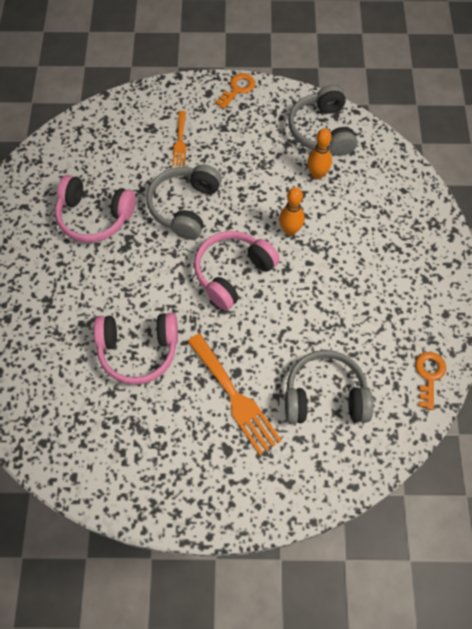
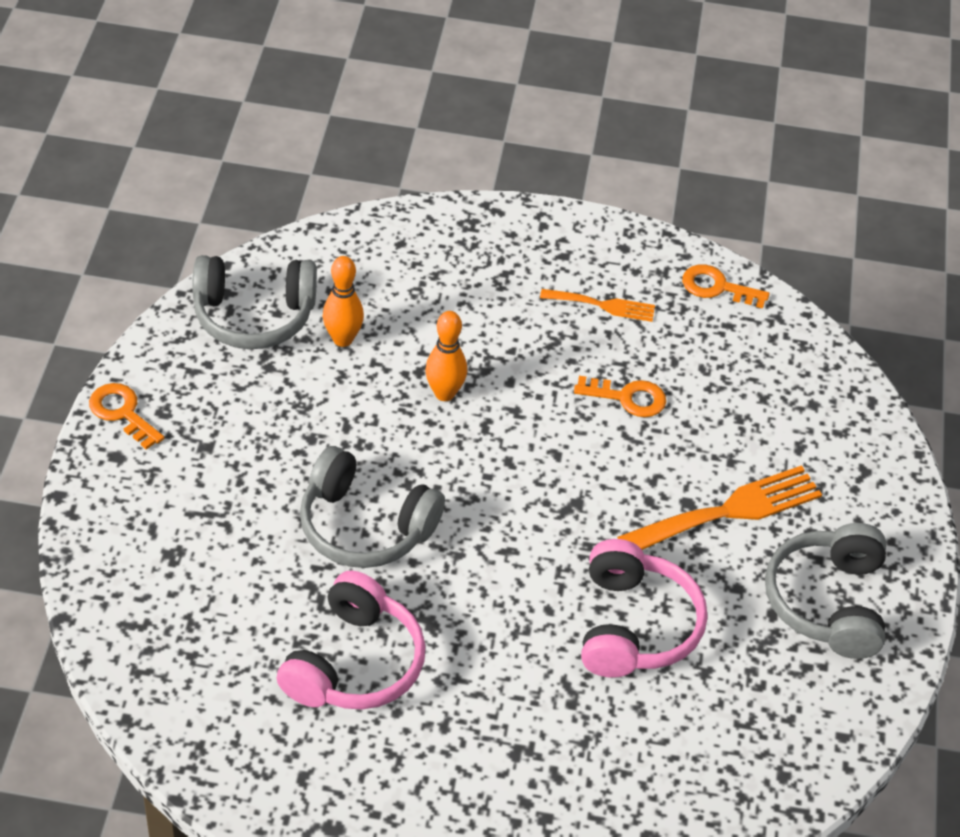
camera: 85 degrees left, 15 degrees down
orange fork [172,111,186,166] -> orange fork moved to [540,289,655,322]
pink headphones [194,231,280,310] -> none
grey headphones [285,350,373,424] -> grey headphones moved to [765,523,886,659]
none -> orange key [574,376,666,417]

